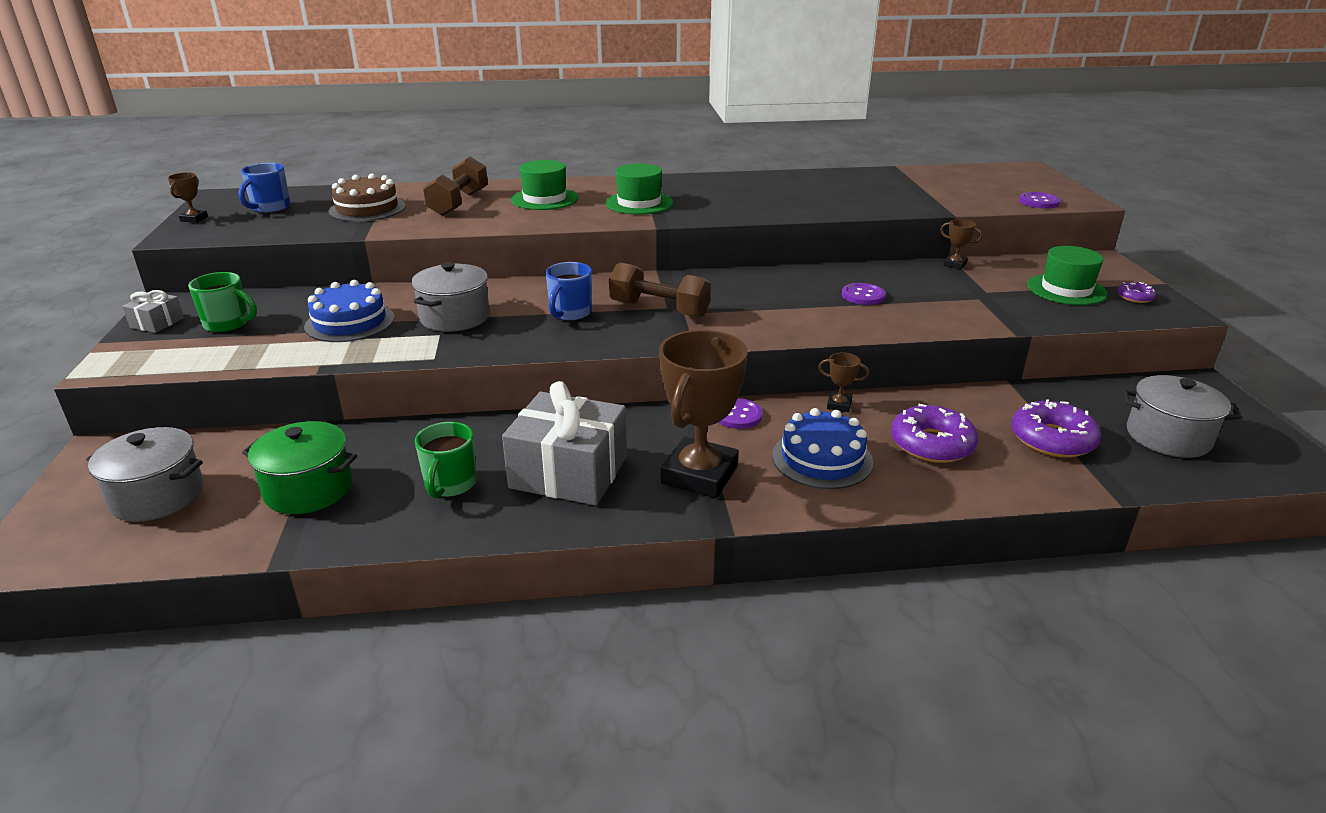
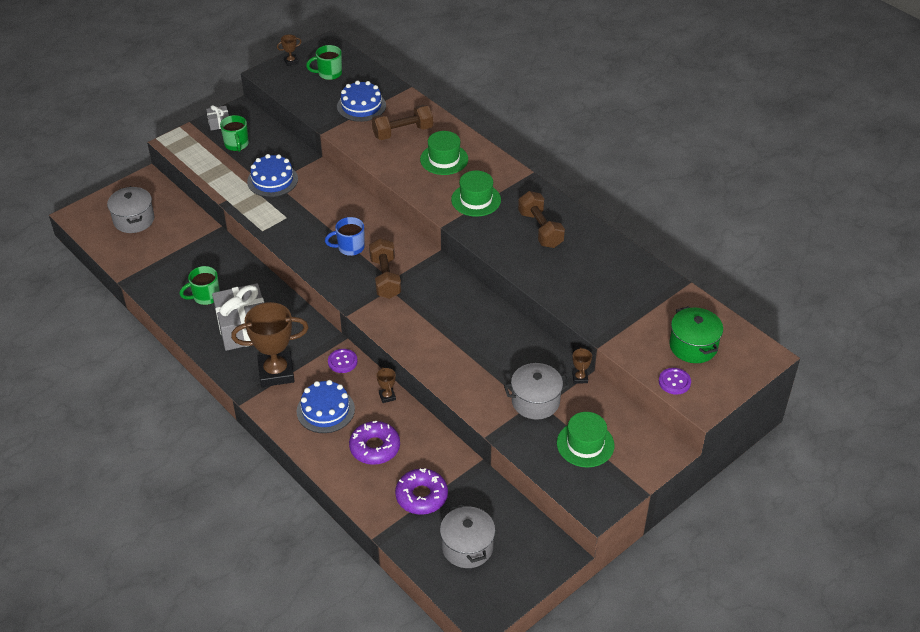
camera: 55 degrees right, 15 degrees up
blue mug [239,163,291,213] -> green mug [306,45,342,80]
green pot [242,421,357,514] -> green pot moved to [669,306,723,363]
brown cake [329,173,406,222] -> blue cake [337,81,386,122]
grey pot [411,262,490,332] -> grey pot moved to [504,363,570,420]
purple button [842,283,886,305] -> none
purple donut [1117,282,1156,303] -> none
none -> brown dumbbell [518,191,565,248]

